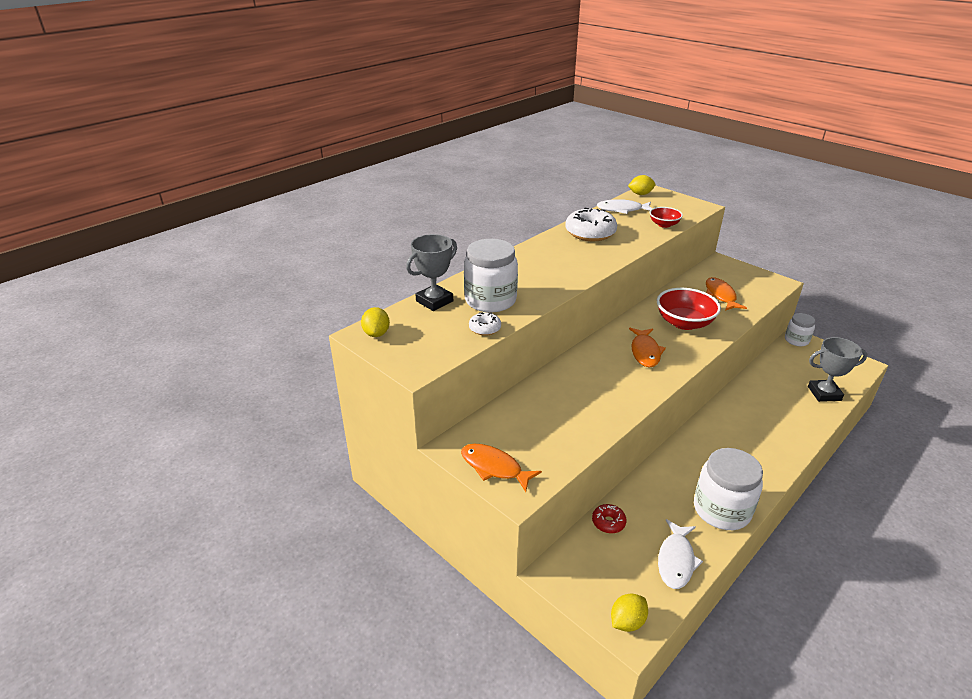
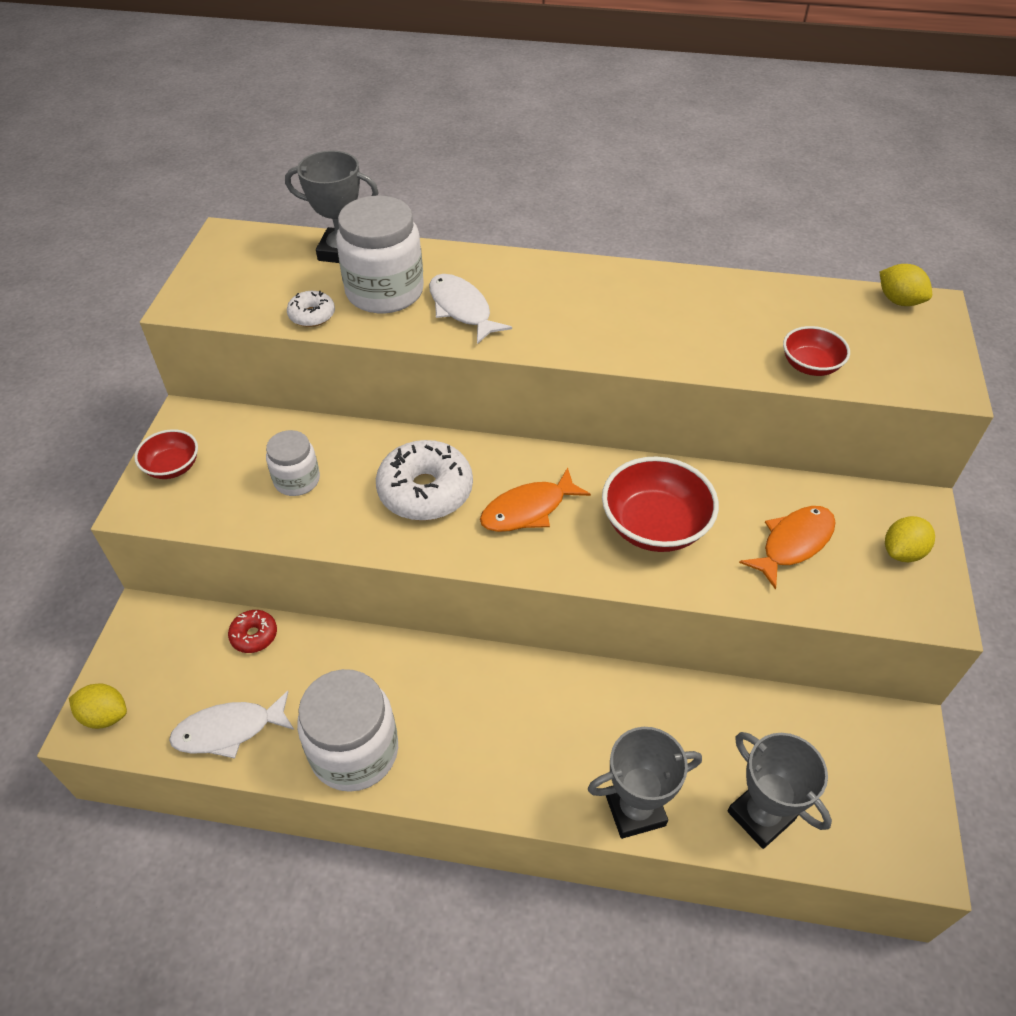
camera: 55 degrees right, 15 degrees up
yellow lemon [361,307,390,337] -> yellow lemon moved to [885,516,935,562]
orange fish [461,444,542,492] -> red bowl [134,429,198,479]
white donut [565,208,617,241] -> white donut moved to [376,440,473,521]
white fish [597,199,653,214] -> white fish moved to [429,274,512,344]
white jar [785,313,815,346] -> white jar moved to [266,430,320,496]
none -> grey trophy [588,727,702,839]

